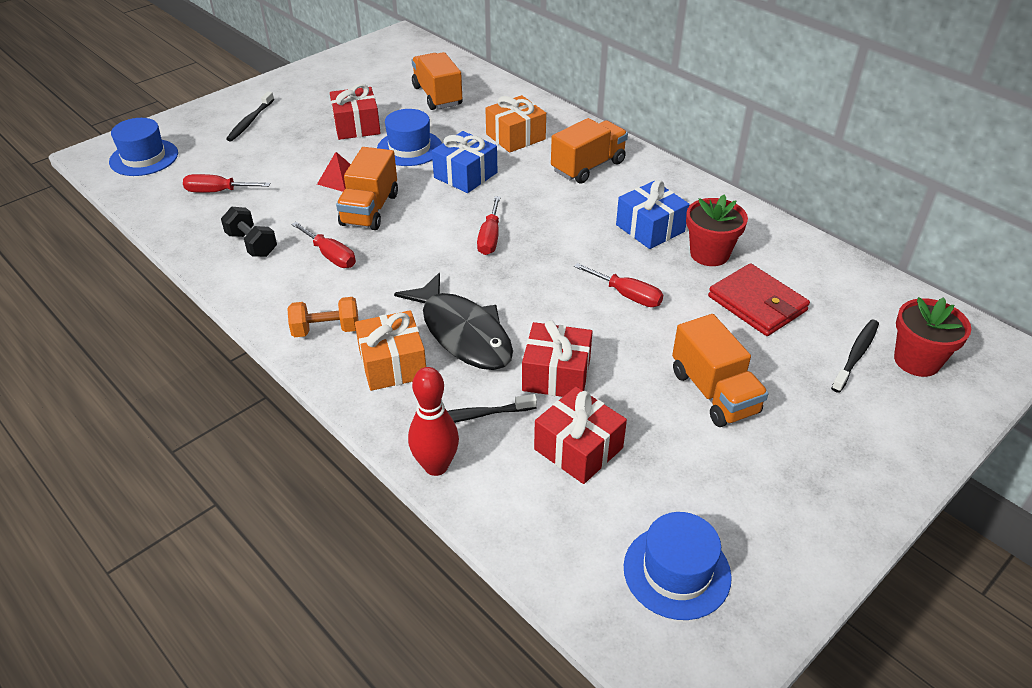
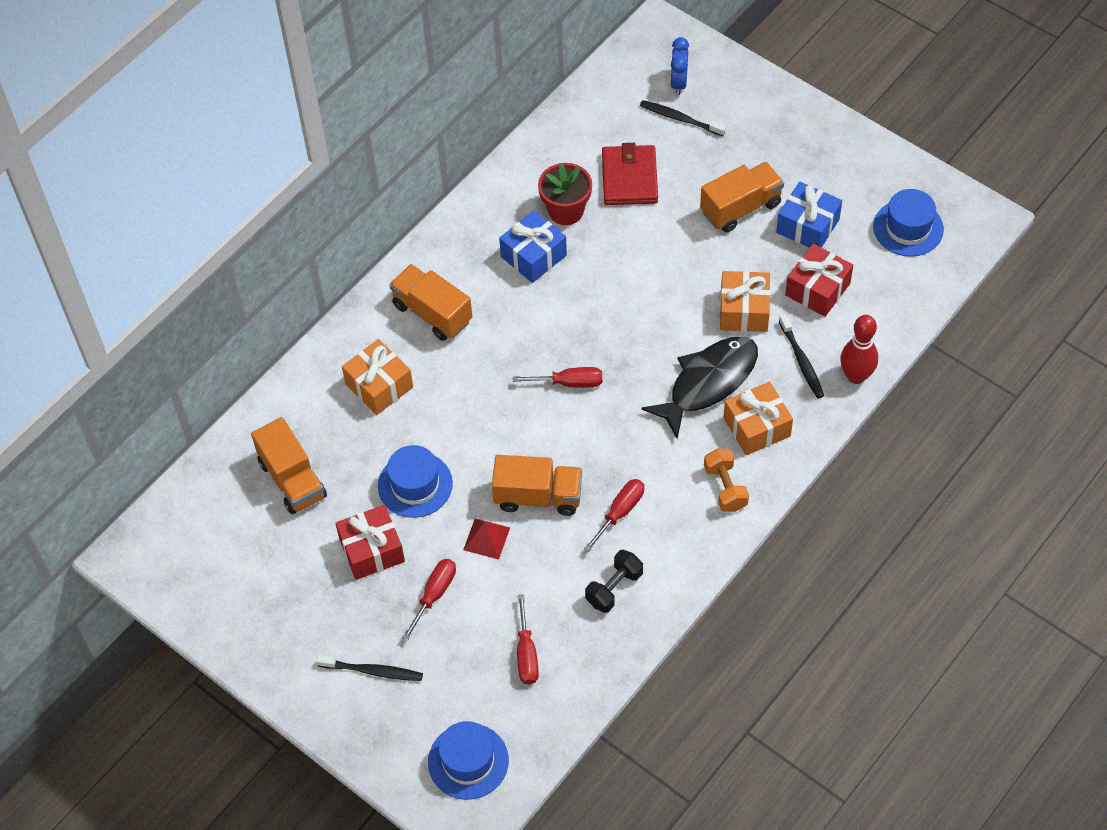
camera: 95 degrees left, 15 degrees up
orange truck [412,52,462,110] -> orange truck turned 90 degrees counterclockwise [251,417,327,514]
blue gift [432,131,497,193] -> blue gift moved to [776,182,842,248]
red gift [522,320,593,397] -> orange gift [720,271,770,332]
red screwdriver [574,263,663,307] -> red screwdriver moved to [402,559,456,641]
red wallet [708,263,810,336] -> red wallet turned 45 degrees counterclockwise [602,143,658,205]
red flower pot [894,297,971,377] -> blue clock [670,37,689,95]

